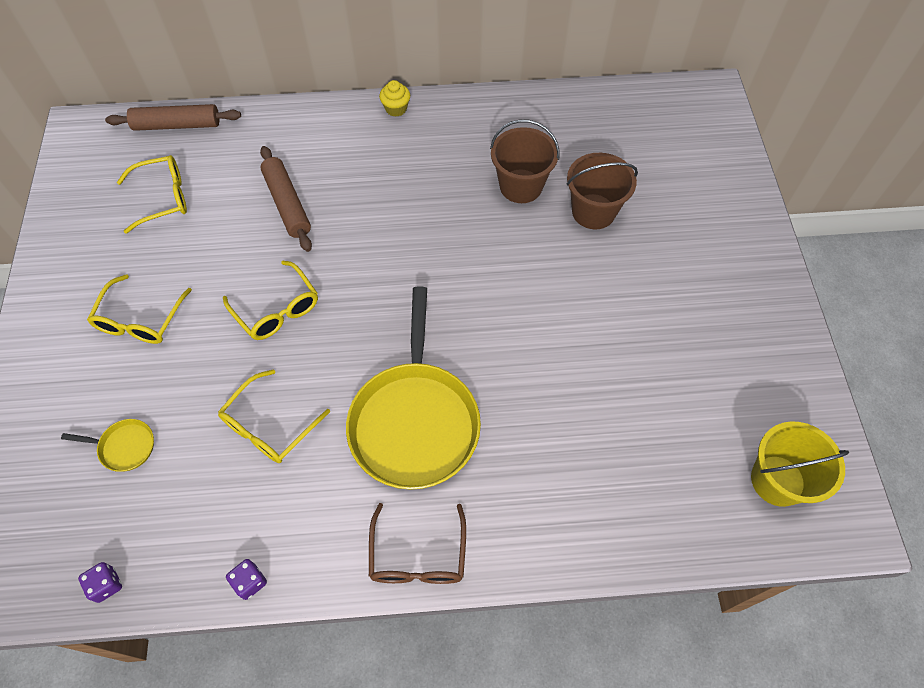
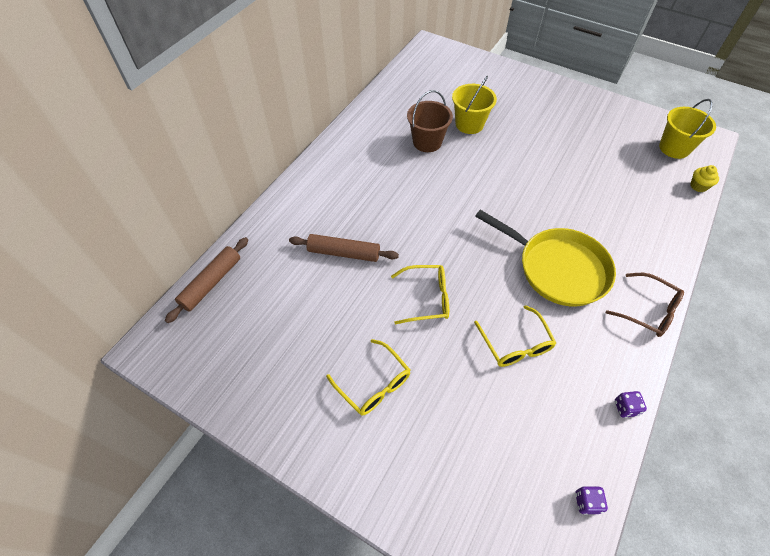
camera: 55 degrees left, 5 degrees down
yellow pan [61,419,154,472] -> none
yellow glasses [117,155,187,234] -> none
yellow cupcake [379,80,410,117] -> yellow cupcake moved to [690,165,719,192]
brown bucket [567,153,638,229] -> yellow bucket [452,76,497,134]

